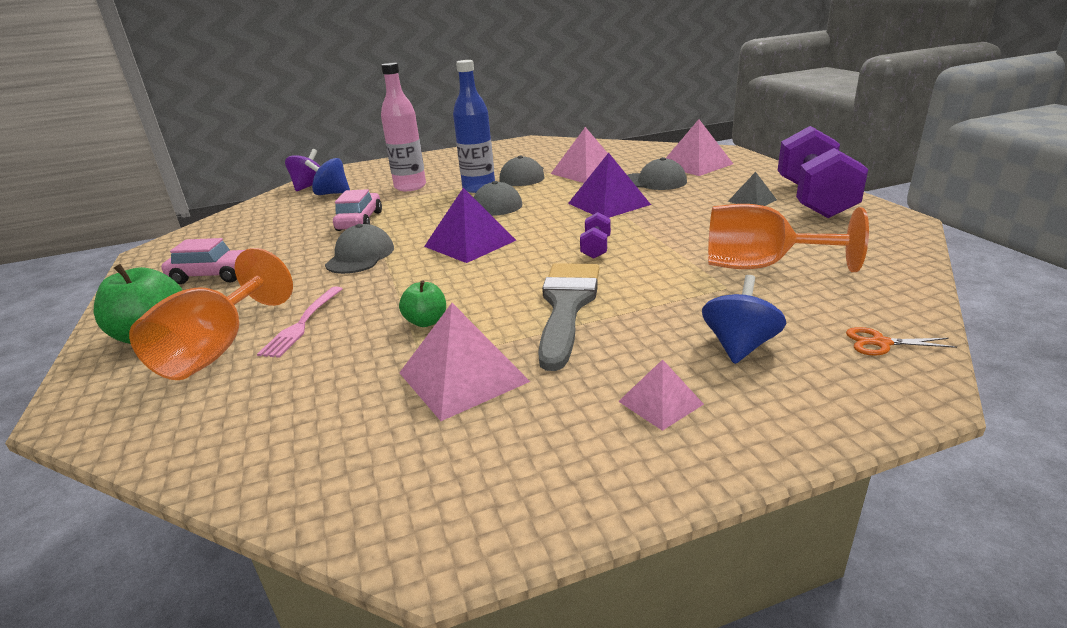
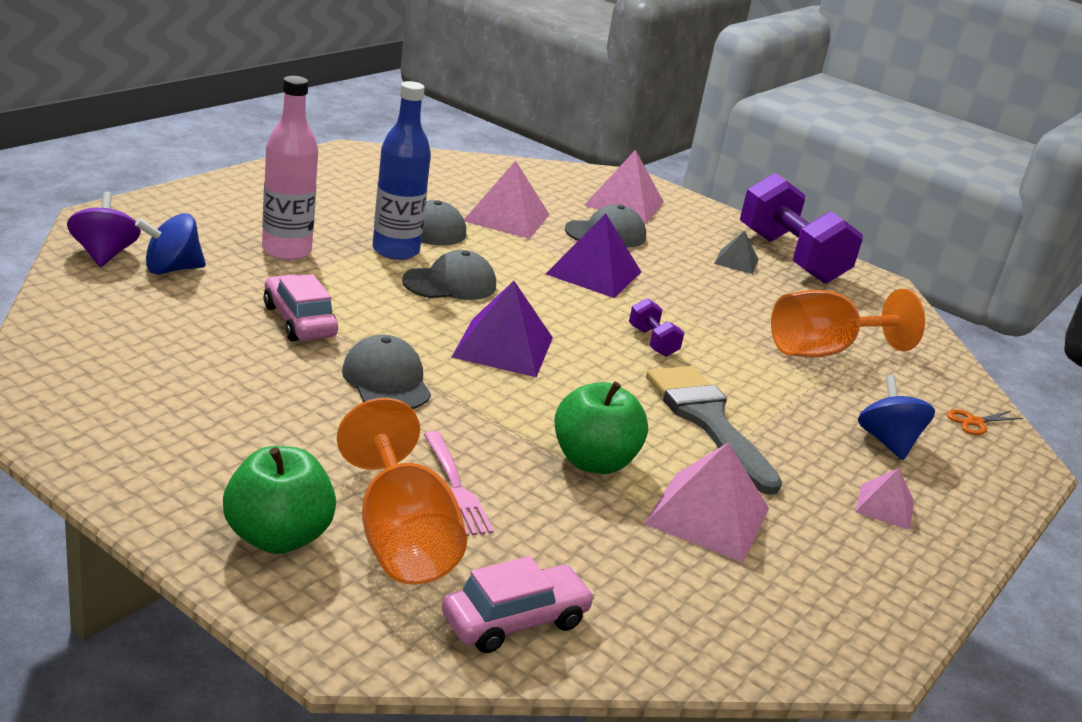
camera: 40 degrees left, 0 degrees up
pink car [161,238,245,284] -> pink car moved to [442,556,595,653]
green apple [399,280,446,327] -> green apple [554,381,648,474], size x1.72

